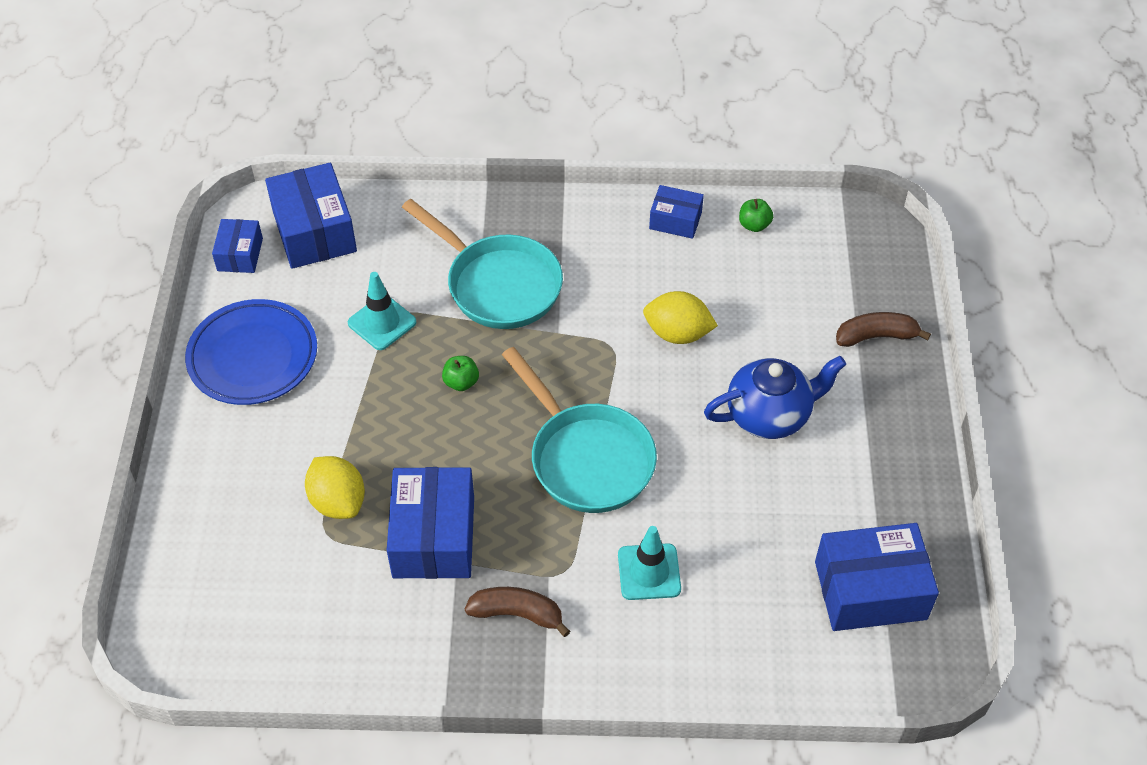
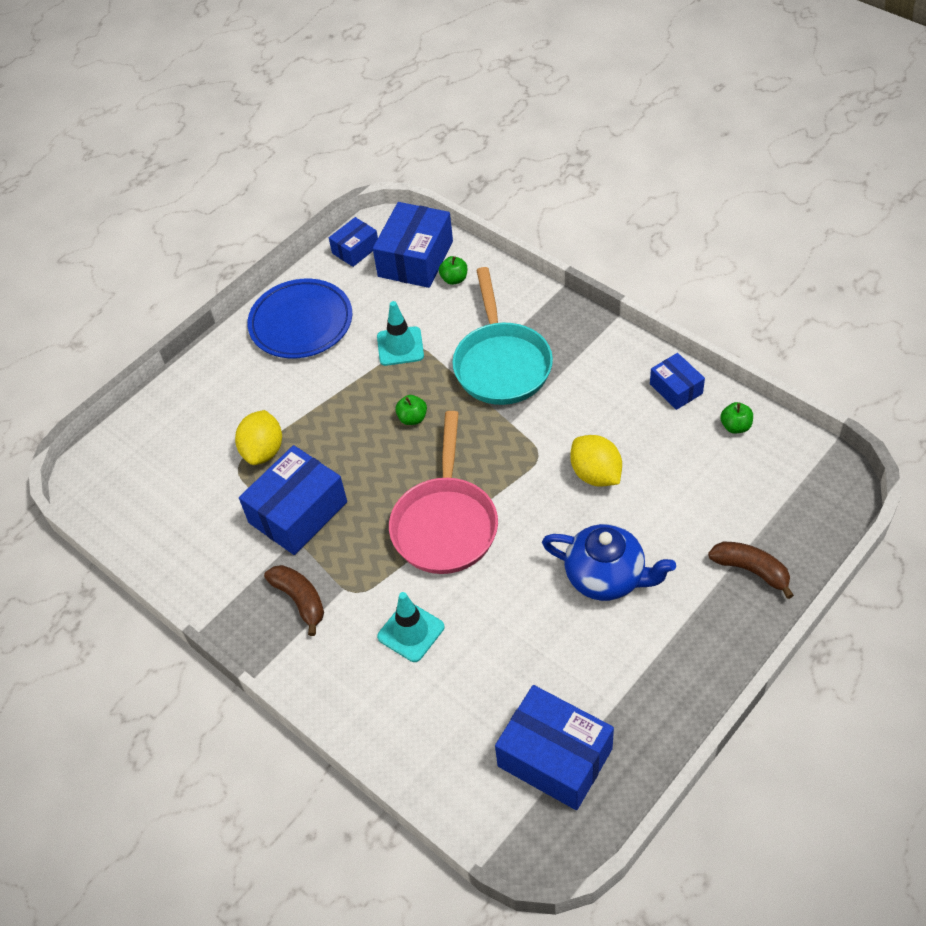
camera: 45 degrees right, 0 degrees up
turquoise pan [502,347,657,513] -> pink pan [389,411,498,574]
none -> green apple [439,256,467,285]

